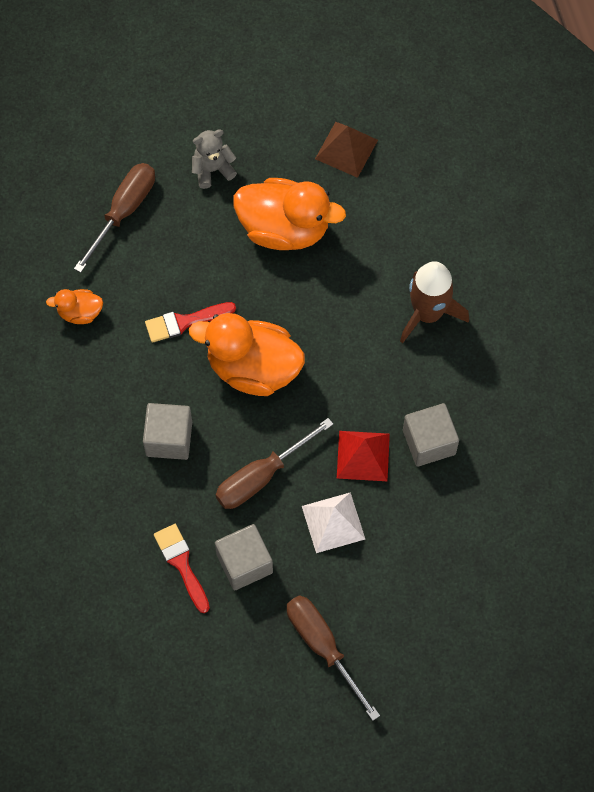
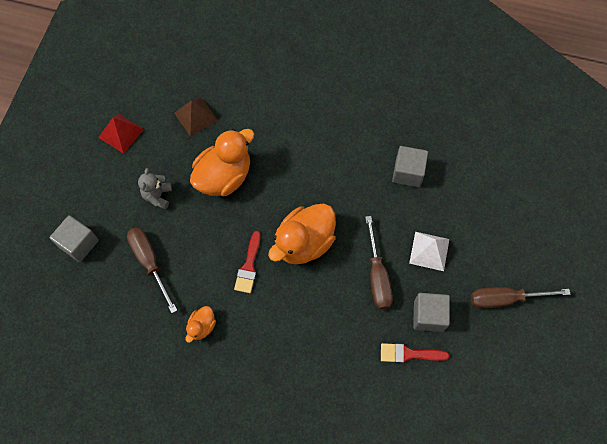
camera: 60 degrees left, 0 degrees up
grey cube [143,403,192,460] -> grey cube moved to [49,215,99,262]
red pyramid [337,431,390,481] -> red pyramid moved to [98,114,144,154]
brown rocket [400,261,469,343] -> none

